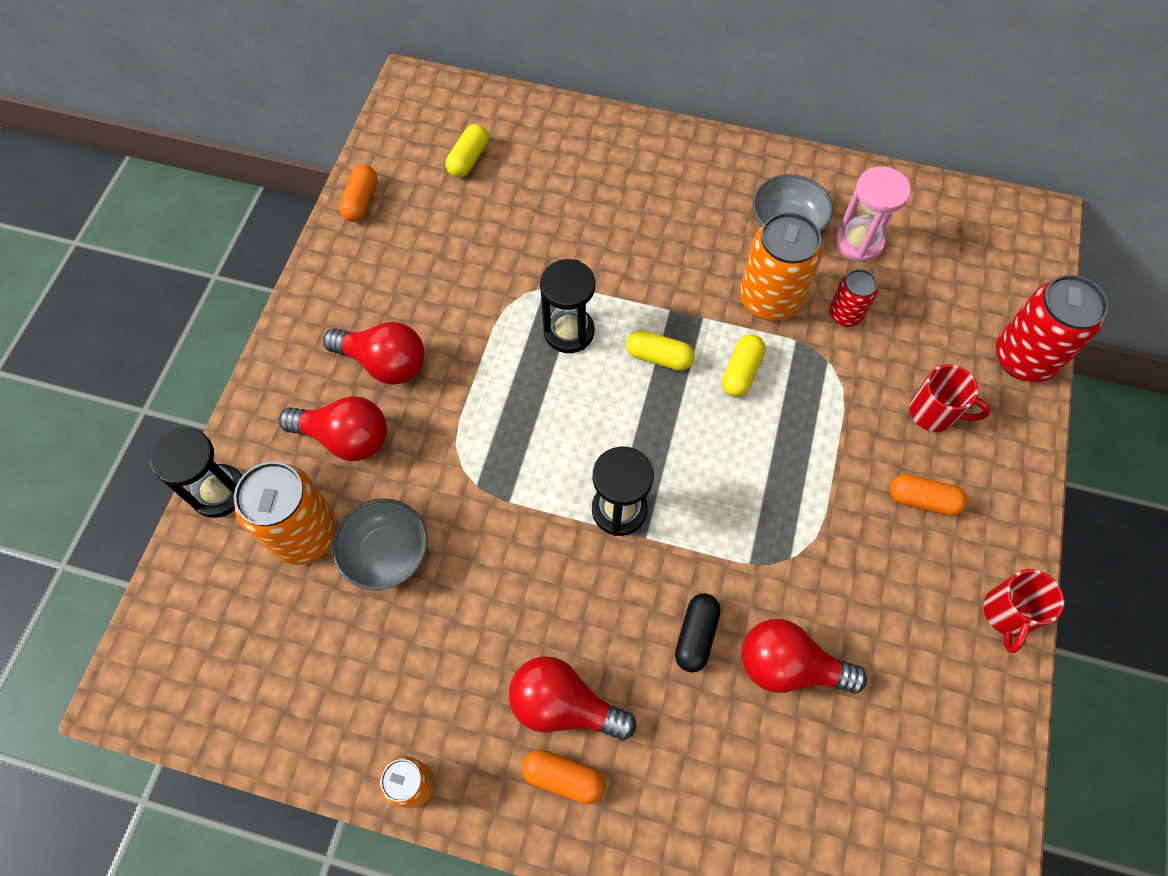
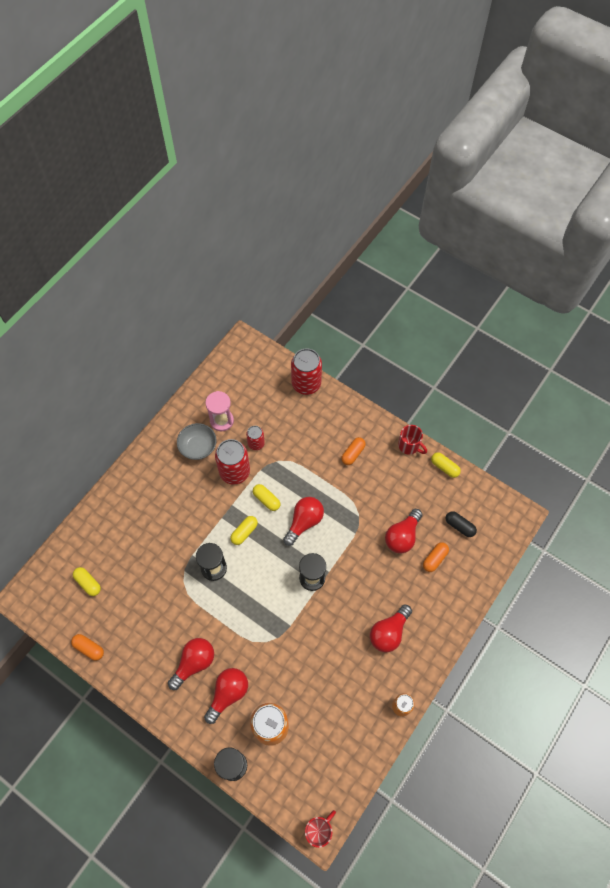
camera: 70 degrees left, 0 degrees up
grey bowl [332,499,428,590] -> none
orange capsule [522,749,605,804] -> orange capsule moved to [423,542,449,572]
black capsule [675,594,721,673] -> black capsule moved to [446,511,477,537]
orange can [740,212,823,321] -> red can [215,439,250,485]
red mug [910,364,991,432] -> red mug moved to [305,810,336,848]
none -> red light bulb [283,497,324,546]
none -> yellow capsule [431,452,461,478]

